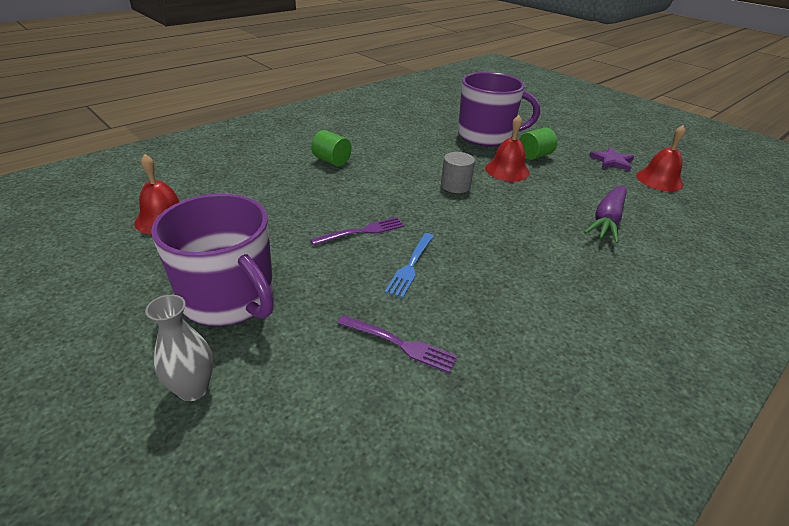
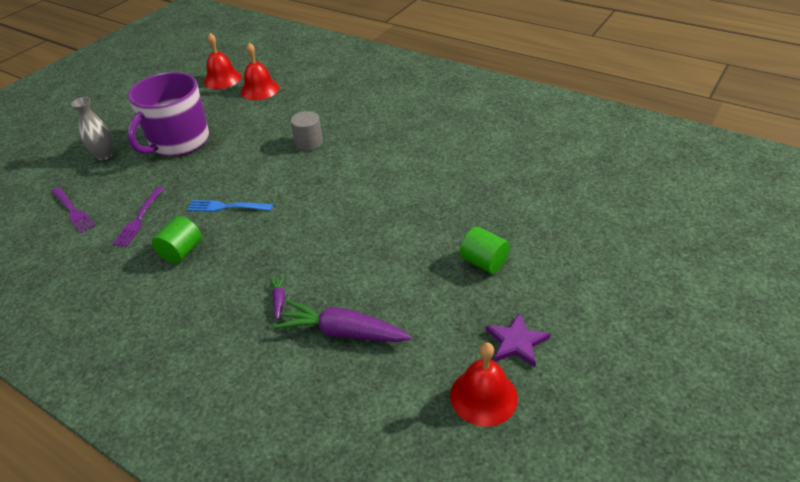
camera: 80 degrees right, 5 degrees up
purple fork [310,217,404,246] -> purple fork moved to [51,187,95,233]
green cylinder [311,130,352,166] -> green cylinder moved to [152,216,202,264]
grey cylinder [441,152,475,193] -> grey cylinder moved to [291,111,323,151]
purple mug [458,72,540,146] -> none
red bell [485,115,530,181] -> red bell moved to [204,33,242,89]
none -> purple carrot [270,275,285,320]

